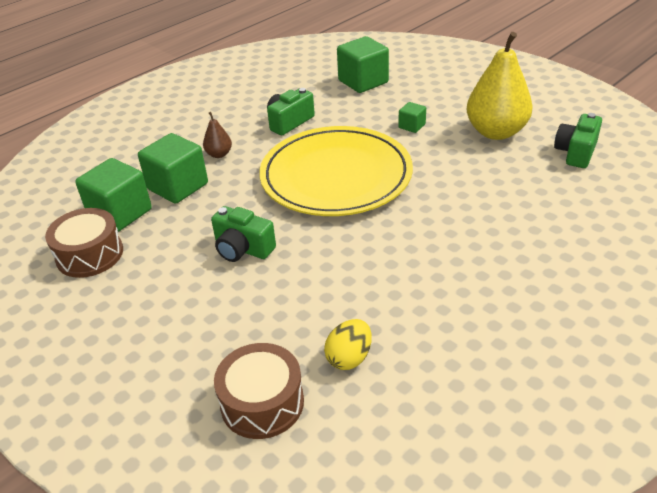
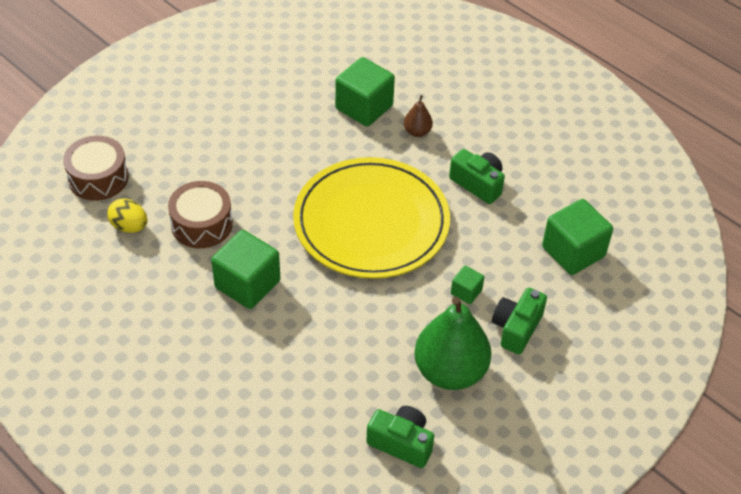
camera: 85 degrees right, 10 degrees up
brown drum [45,208,123,278] -> brown drum moved to [168,181,233,248]
green cube [75,158,152,232] -> green cube moved to [211,230,280,309]
green camera [211,206,276,262] -> green camera moved to [492,288,547,354]
yellow pear [467,32,533,140] -> green pear [414,297,491,390]

